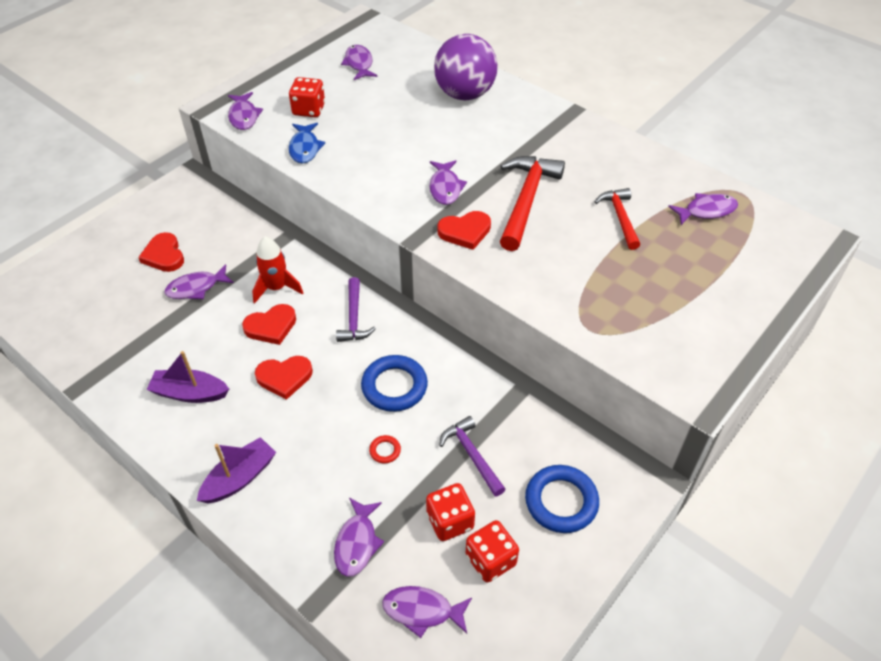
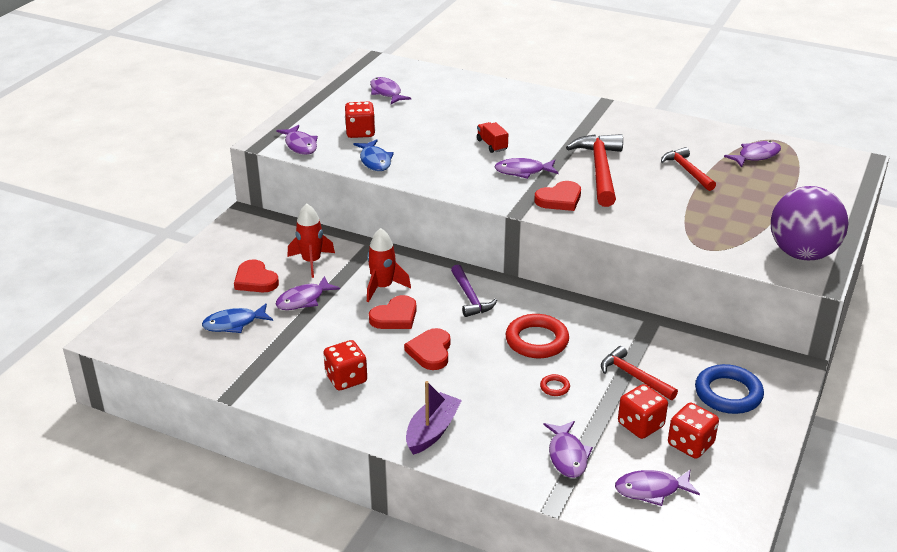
camera: 15 degrees left, 15 degrees down
purple boat [147,351,229,403] -> red dice [323,340,367,390]
red heart [255,356,313,400] -> red heart turned 120 degrees clockwise [404,328,451,370]
blue ring [361,355,428,412] -> red ring [506,314,569,358]
purple fish [430,160,467,205] -> purple fish turned 105 degrees clockwise [495,158,559,179]
purple ball [434,34,498,100] -> purple ball moved to [771,186,849,260]
purple hammer [439,416,506,497] -> red hammer [601,346,678,400]
none -> blue fish [202,303,273,333]
none -> red rocket [287,204,335,278]
none -> red truck [477,122,508,153]

